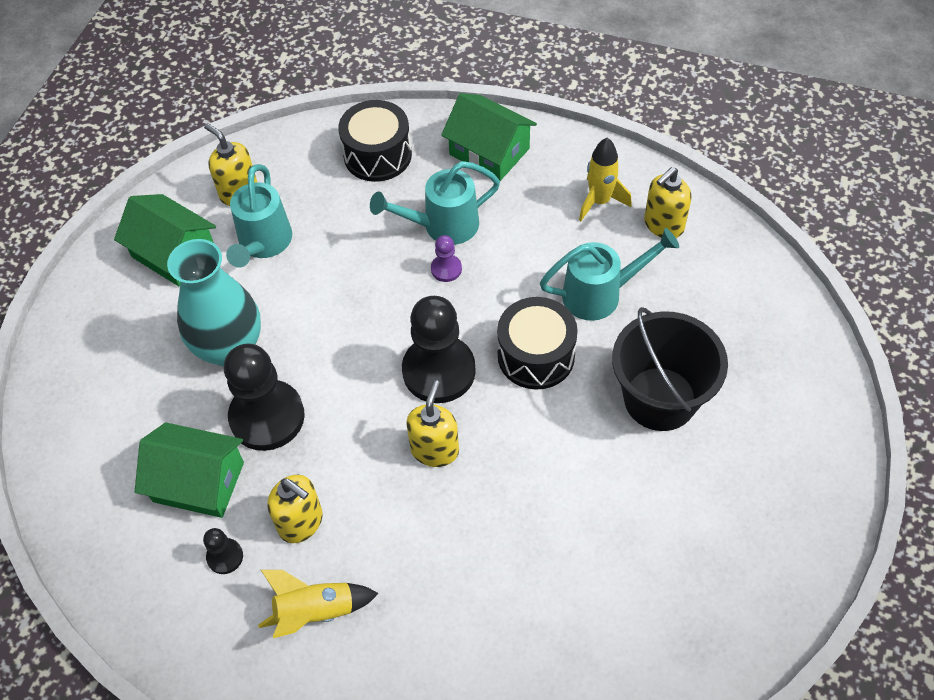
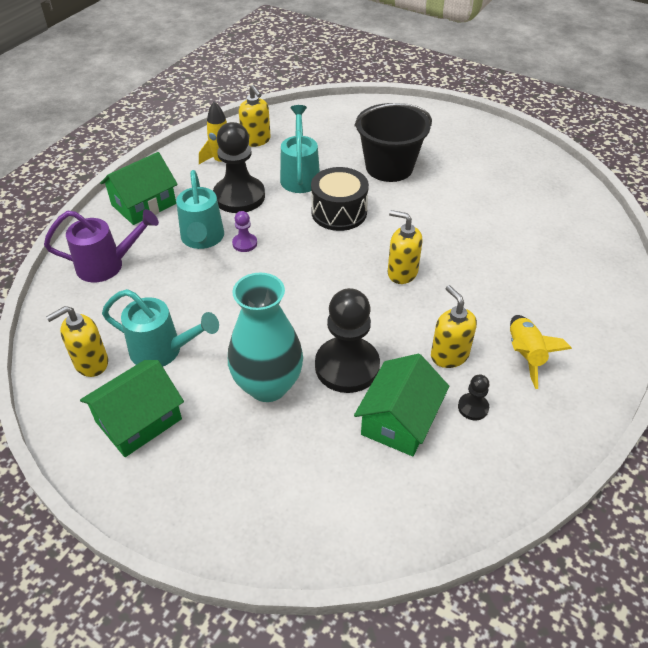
camera: 80 degrees left, 10 degrees down
yellow soap dispenser [267,475,322,543] -> yellow soap dispenser turned 75 degrees counterclockwise [431,285,477,368]
black drum [338,100,412,182] -> purple watering can [44,209,159,282]
black pawn [402,296,476,403] -> black pawn moved to [213,122,265,213]

